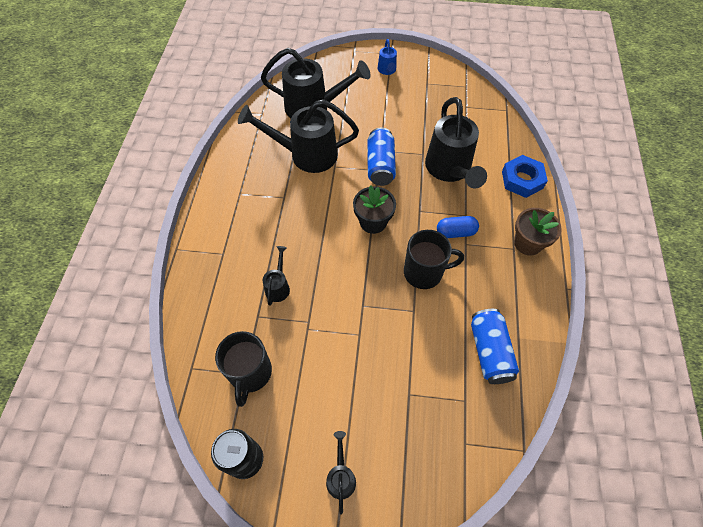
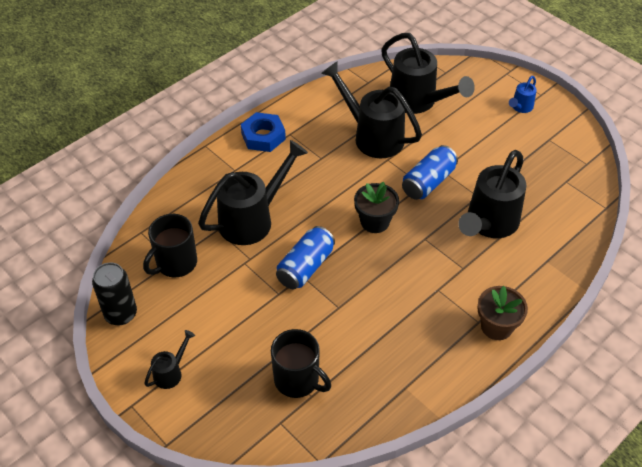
camera: 40 degrees right, 10 degrees down
black watering can [263,246,290,306] -> black watering can [198,140,308,245], size x2.15
black mug [404,230,464,289] -> black mug moved to [271,329,331,398]
blue capsule [437,216,479,238] -> none
blue can [471,309,519,384] -> blue can moved to [276,226,335,289]
blue nut [502,155,548,198] -> blue nut moved to [241,112,286,152]

